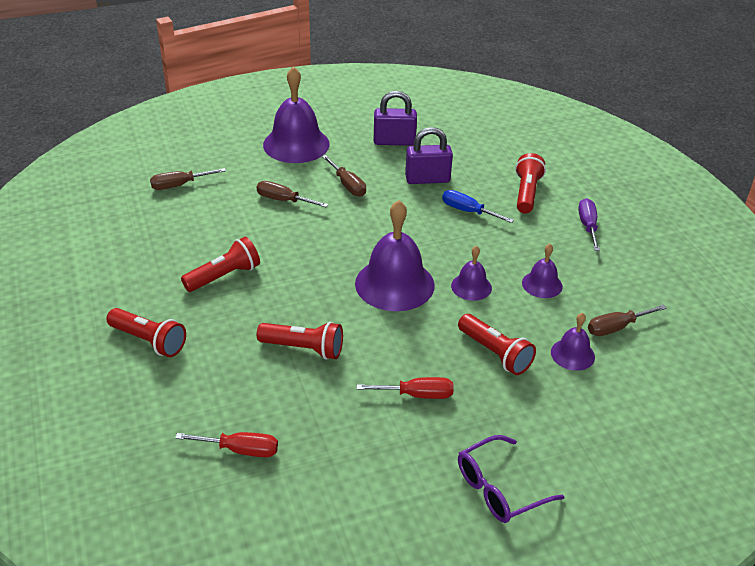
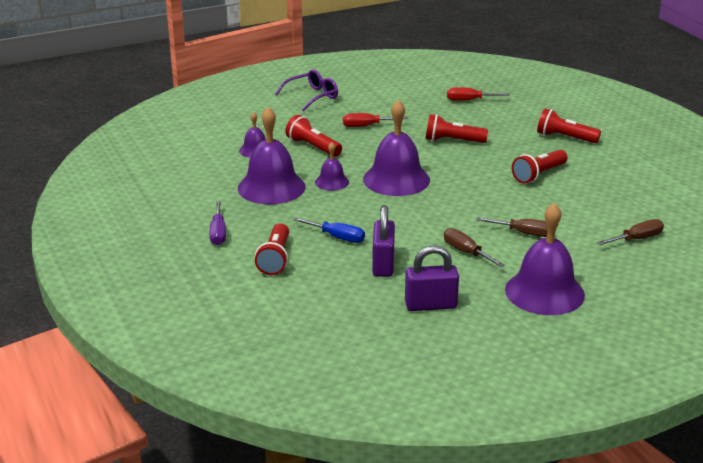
camera: 175 degrees right, 10 degrees down
purple padlock [405,127,453,184] -> purple padlock turned 75 degrees counterclockwise [372,205,395,277]
purple bell [522,244,563,298] -> purple bell [238,107,306,204], size x1.96
brown screwdriver [588,305,667,336] -> none

